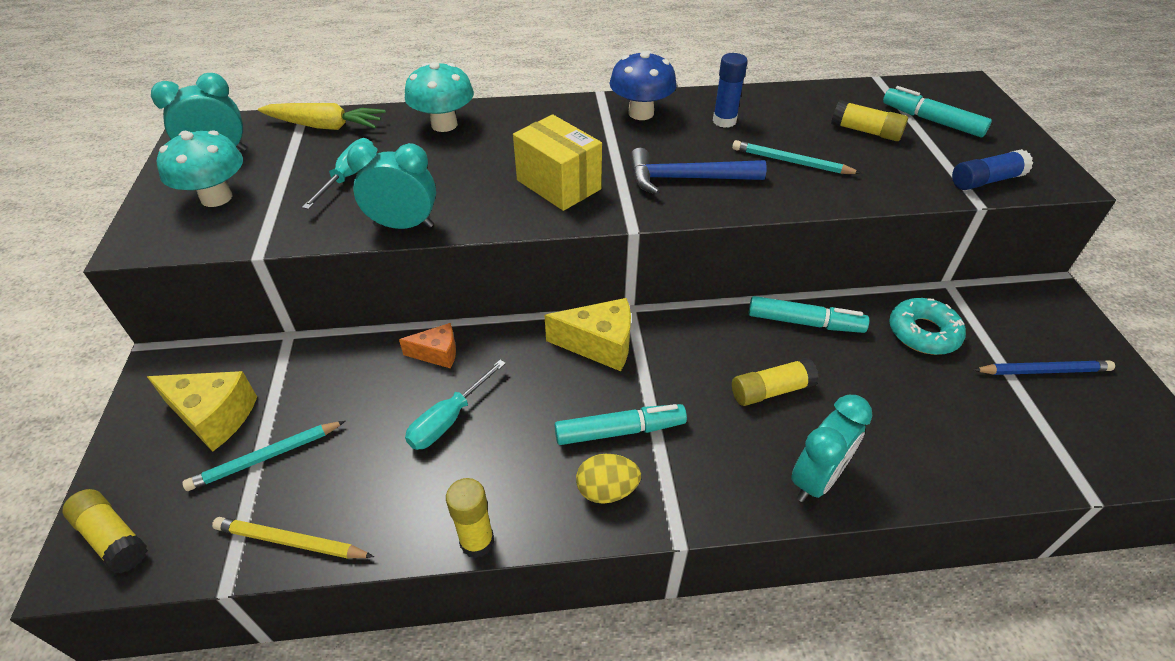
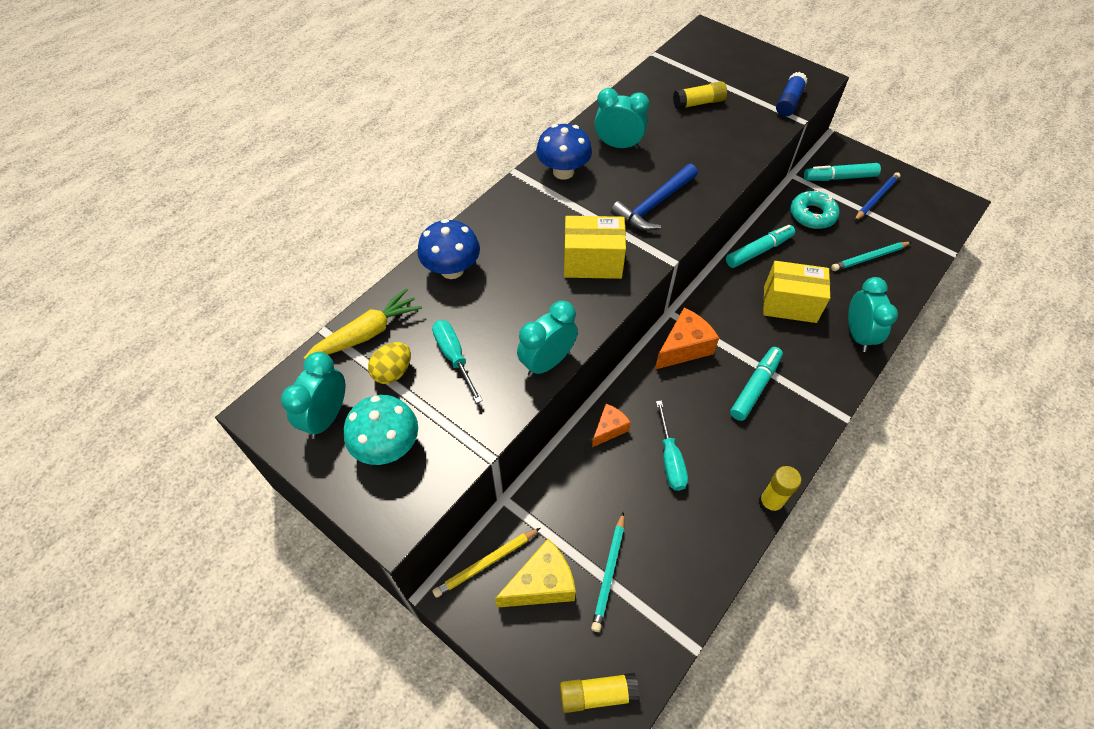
camera: 45 degrees left, 10 degrees up
yellow pencil [212,517,374,559] -> yellow pencil moved to [432,528,540,598]
turquoise mushroom [405,62,474,132] -> blue mushroom [417,219,480,279]
yellow cheese [544,298,631,371] -> orange cheese [655,308,719,370]
yellow egg [576,454,641,504] -> yellow egg moved to [368,342,411,384]
blue glue stick [713,53,748,128] -> turquoise clock [594,88,649,149]
turquoise pencil [732,140,861,174] -> turquoise pencil moved to [831,242,911,271]
yellow glue stick [732,358,819,406] -> yellow box [763,261,830,323]
turquoise marker [883,86,992,137] -> turquoise marker moved to [804,163,881,181]

